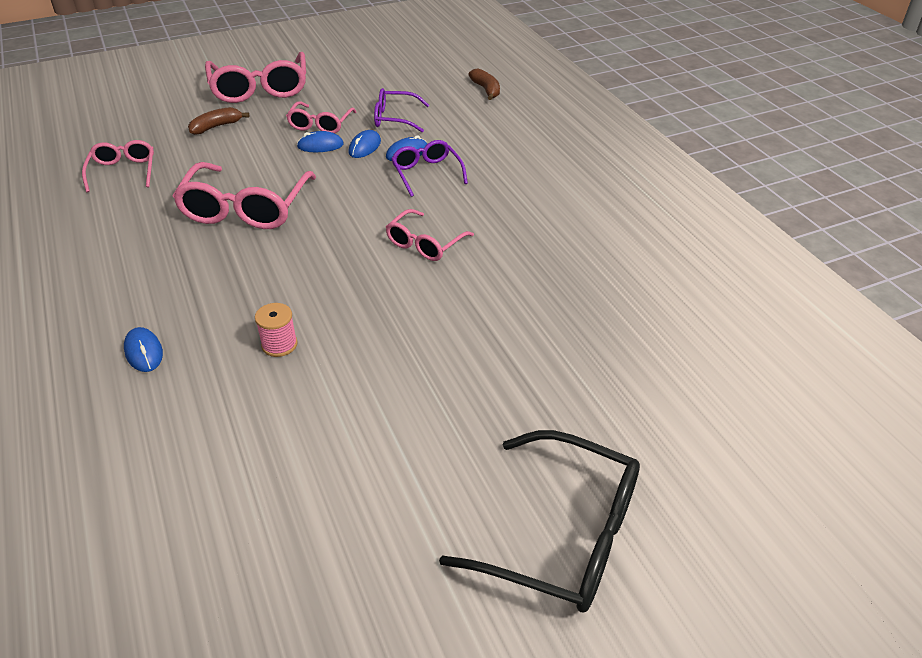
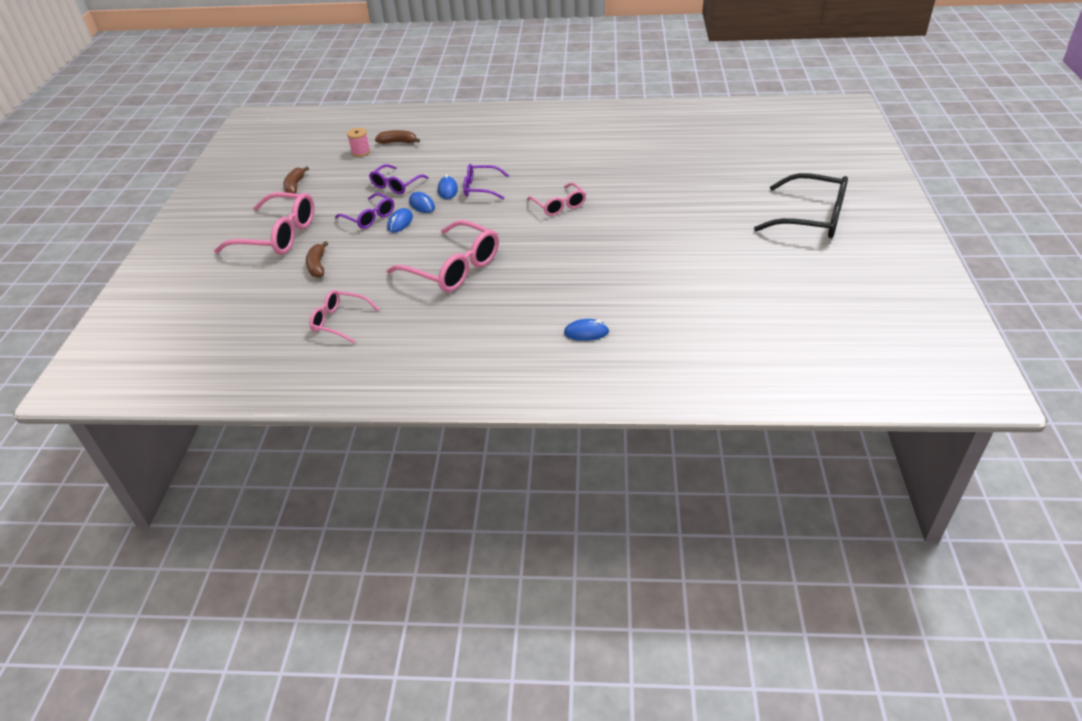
camera: 60 degrees left, 0 degrees up
pink spool [255,303,298,357] -> pink spool moved to [347,128,370,157]
pink glasses [286,101,356,133] -> purple glasses [335,193,394,229]
black glasses [439,430,640,612] -> black glasses turned 60 degrees clockwise [754,173,848,238]
none -> brown banana [284,166,309,194]

